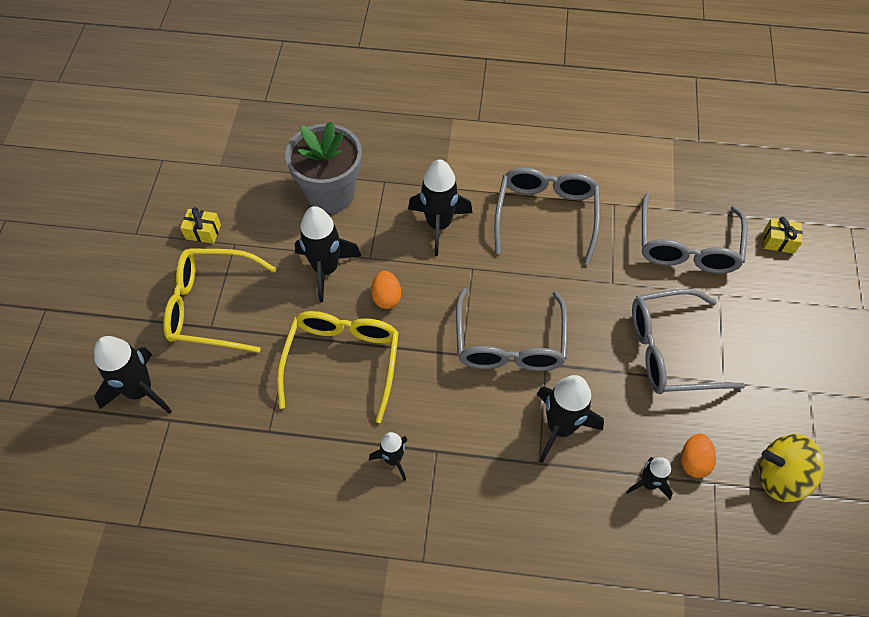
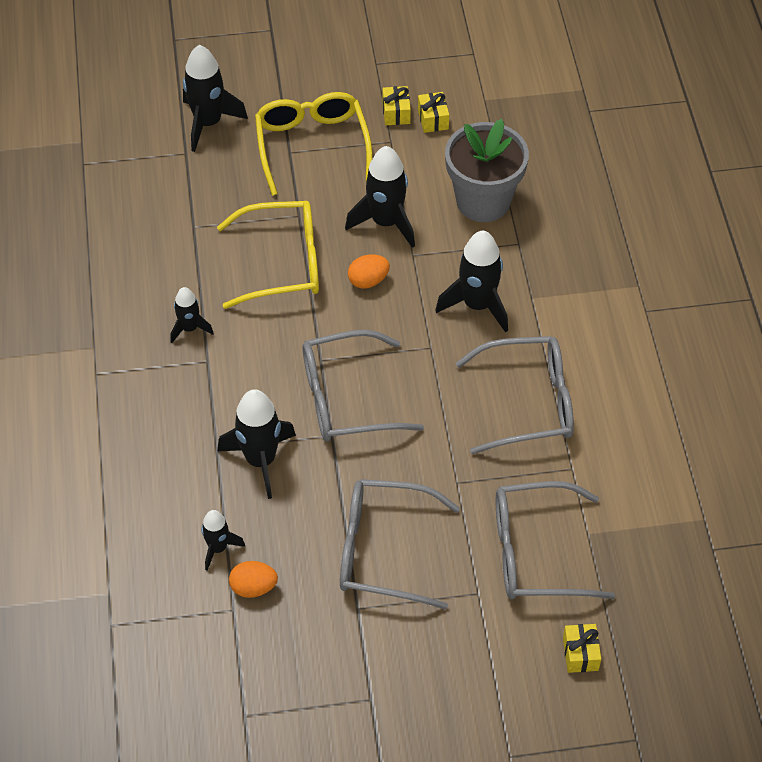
camera: 75 degrees right, 5 degrees down
grey glasses [632,289,745,394] -> grey glasses turned 60 degrees counterclockwise [340,479,460,610]
yellow spinning top [759,434,825,502] -> none
none -> yellow gift [418,92,449,133]

